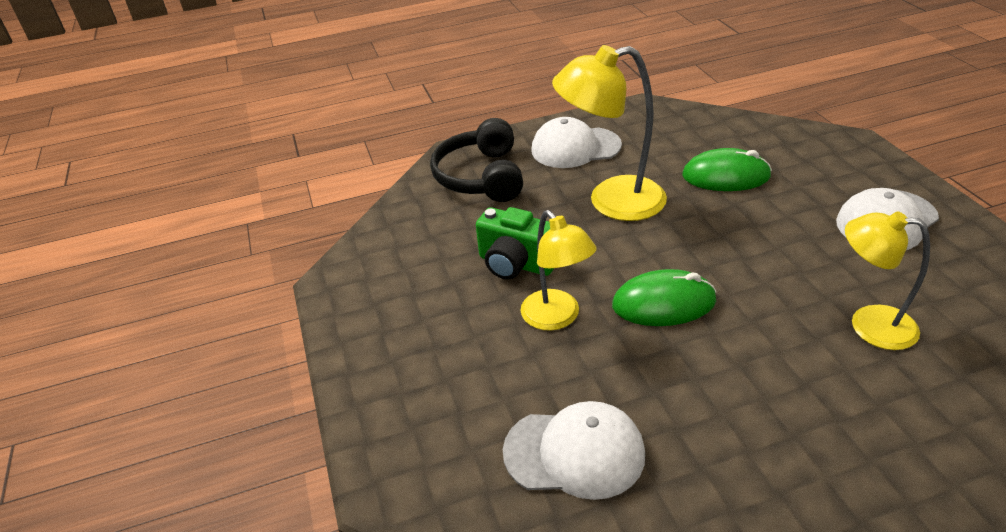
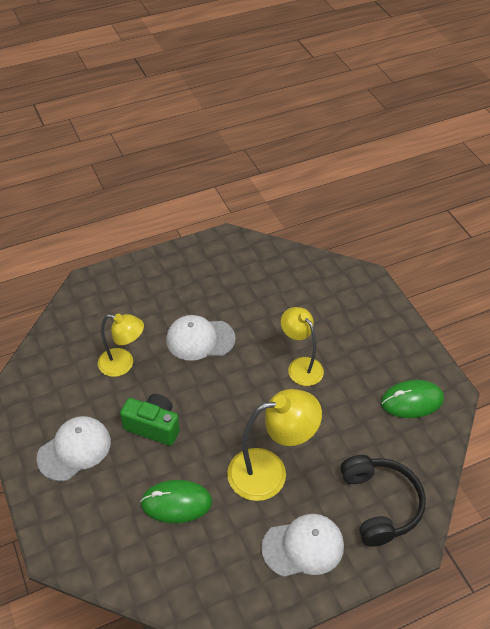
camera: 170 degrees right, 10 degrees up
green camera [476,207,554,280] -> green camera moved to [120,394,180,446]
white cap [503,401,645,500] -> white cap moved to [166,315,236,361]
green mouse [612,269,716,326] -> green mouse moved to [381,380,444,418]

